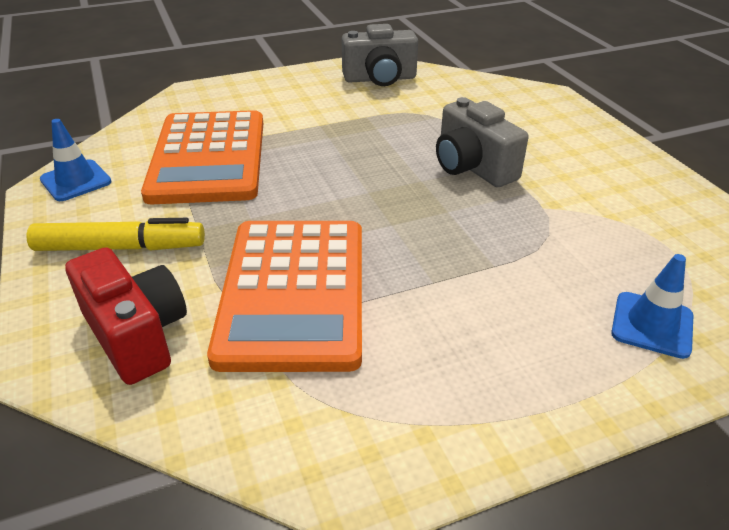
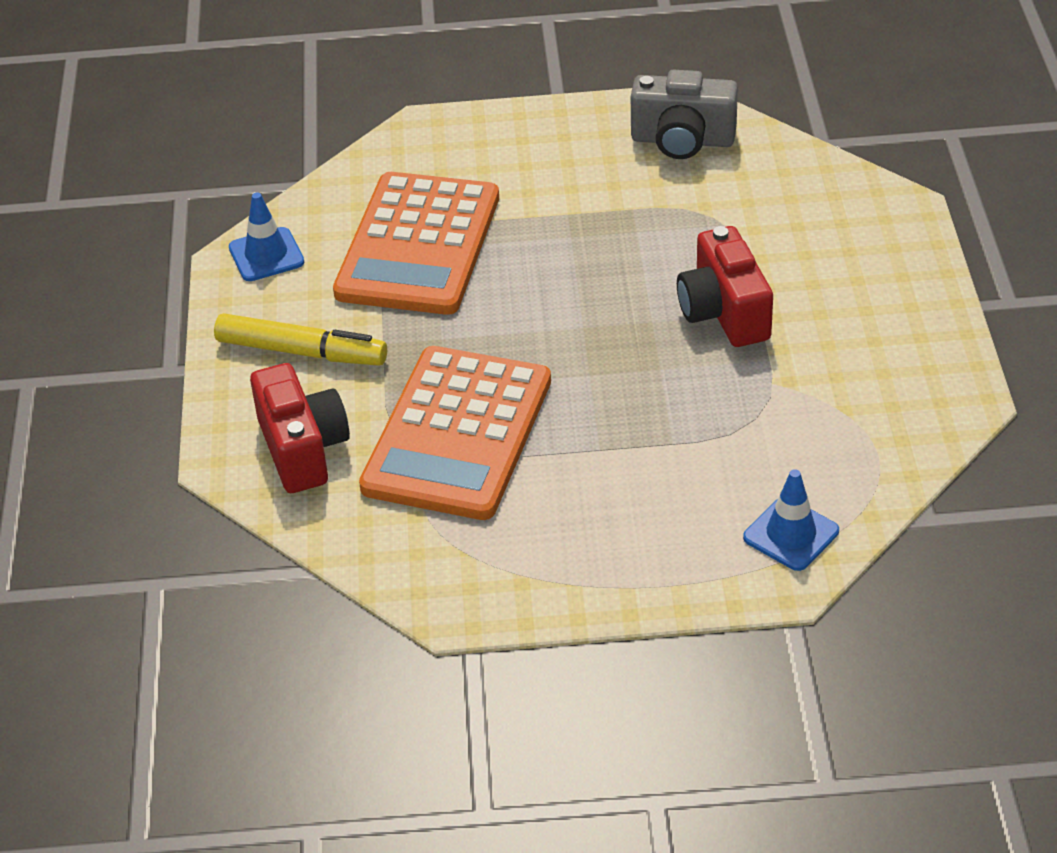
camera: 20 degrees right, 5 degrees up
grey camera [436,97,528,187] -> red camera [677,226,773,347]

